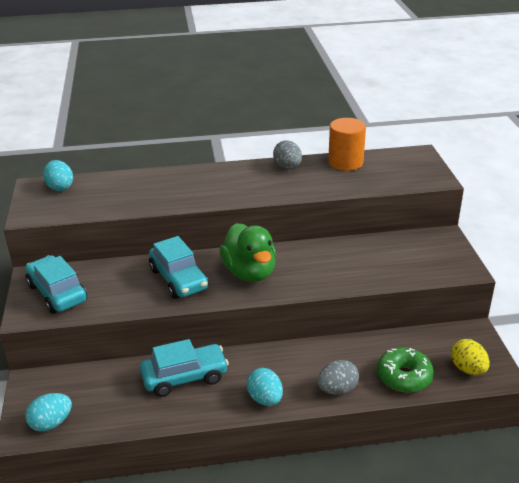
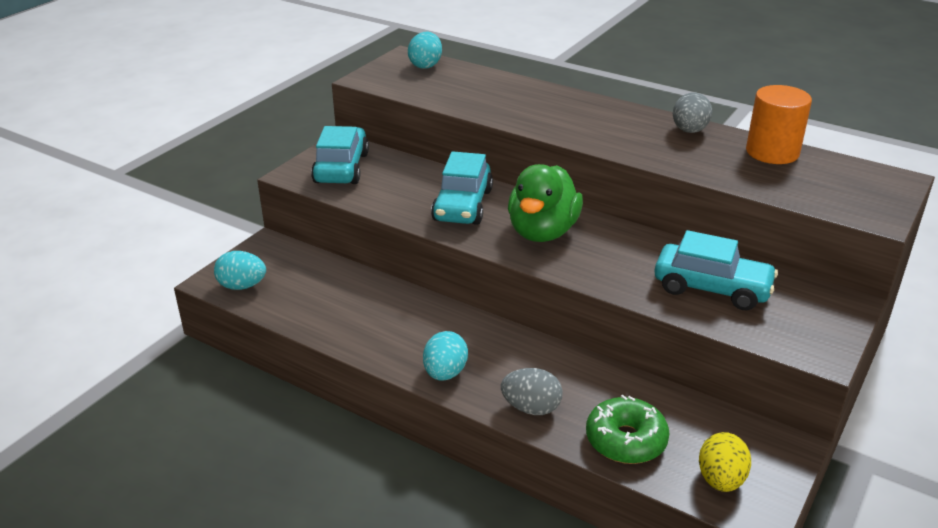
camera: 40 degrees right, 0 degrees up
turquoise car [140,339,229,397] -> turquoise car moved to [654,230,778,310]

